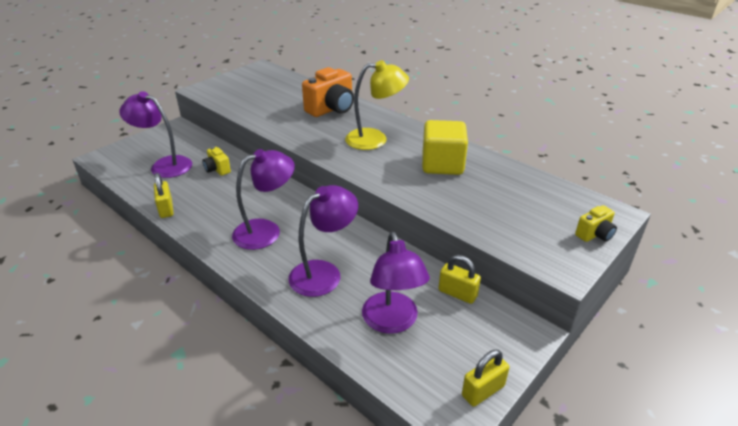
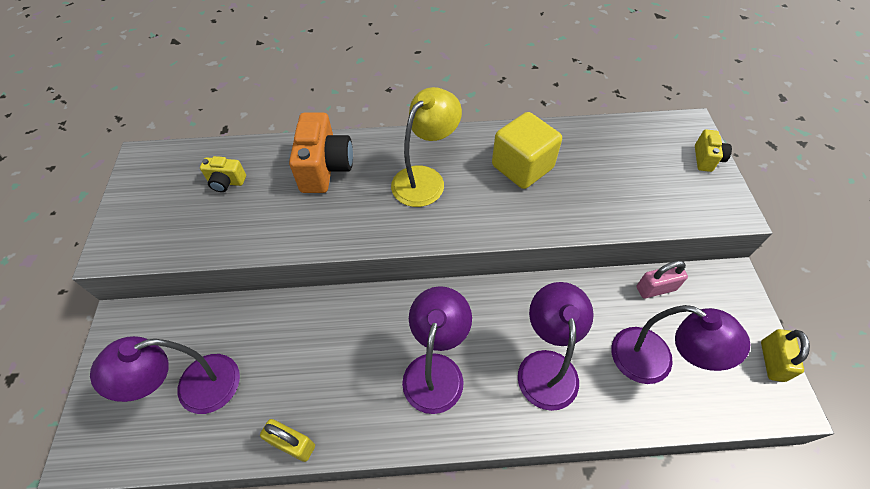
camera: 45 degrees left, 20 degrees up
yellow camera [202,146,231,176] -> yellow camera moved to [200,156,246,192]
yellow padlock [438,255,481,304] -> pink padlock [637,261,688,298]

